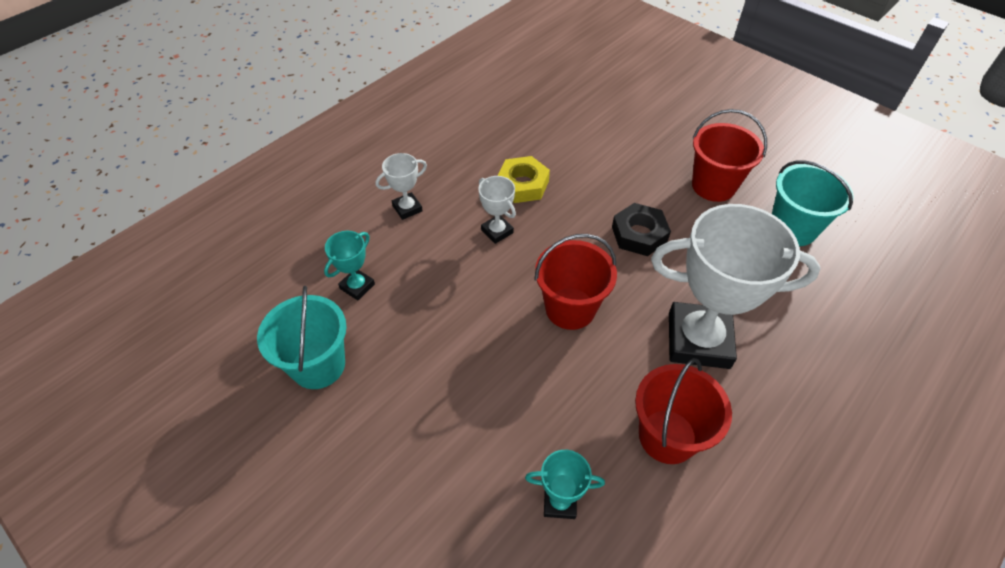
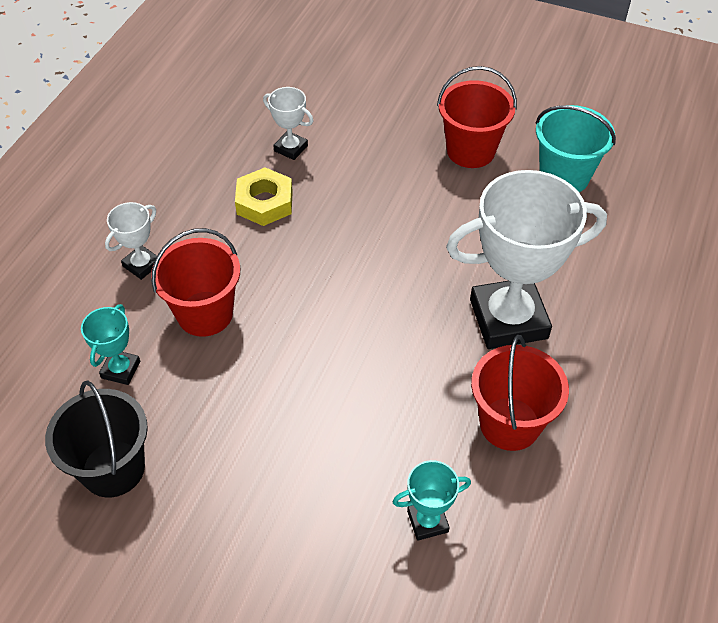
camera: 20 degrees left, 0 degrees up
turquoise bucket [257,286,347,389] -> black bucket [45,380,148,497]
white trophy [478,176,516,244] -> white trophy moved to [263,87,313,160]
red bucket [534,234,617,330] -> red bucket moved to [151,228,240,337]
black nut [612,203,671,256] -> none

